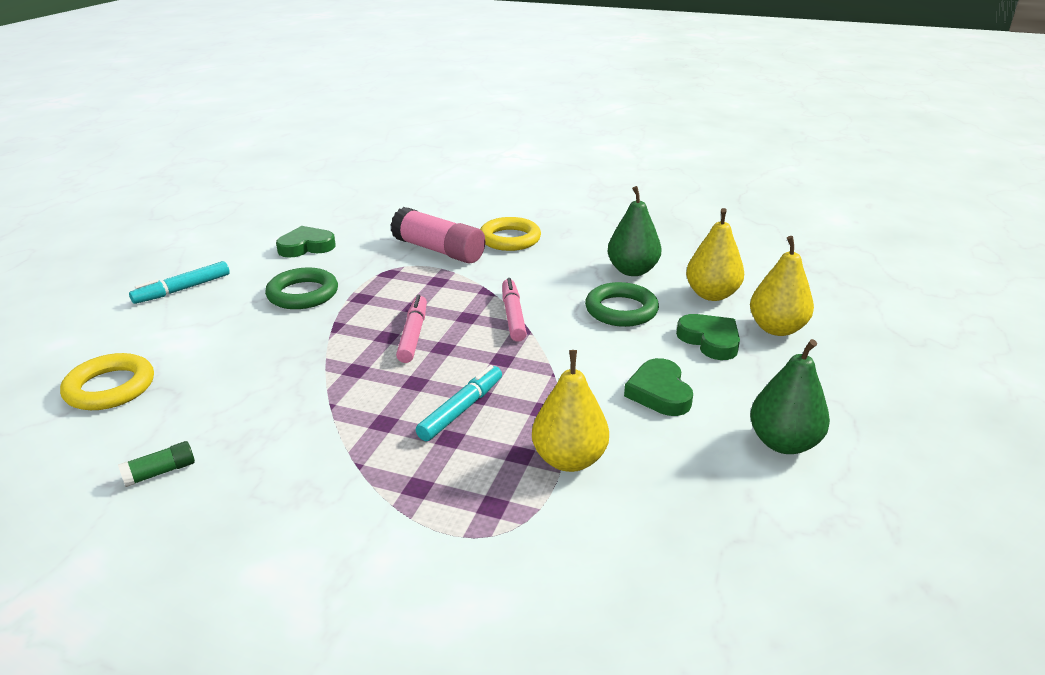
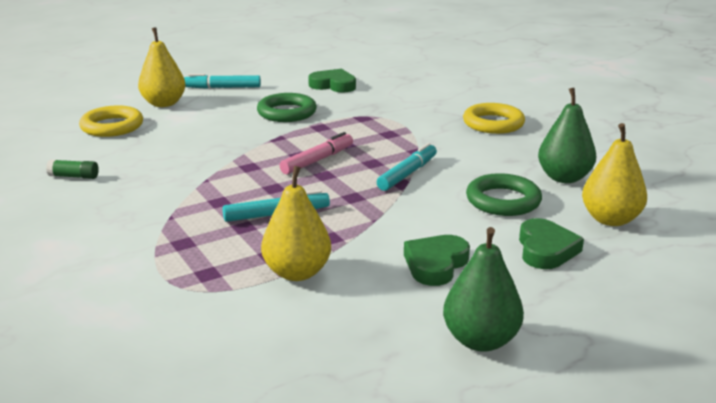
camera: 40 degrees right, 5 degrees down
pink glue stick [391,207,485,264] -> none
pink marker [502,278,527,342] -> turquoise marker [377,143,437,191]
yellow pear [750,236,814,336] -> yellow pear moved to [138,27,185,107]

